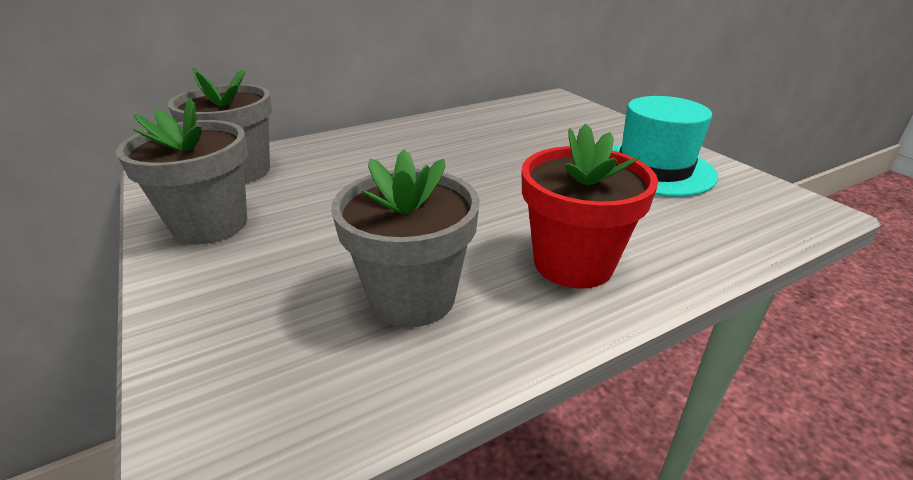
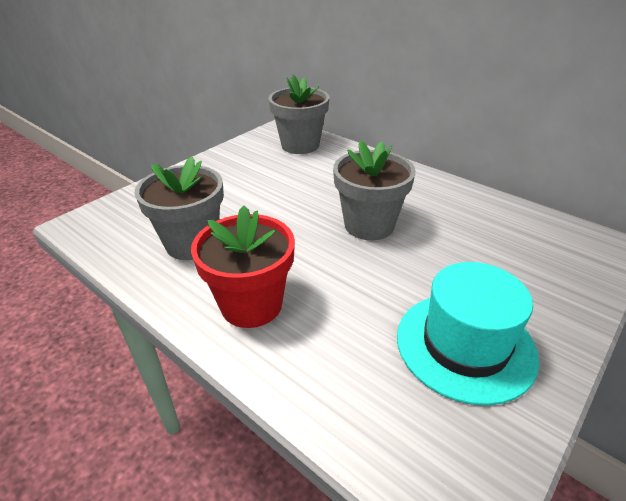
camera: 70 degrees right, 5 degrees up
grey flower pot [116,98,248,244] -> grey flower pot moved to [333,141,416,240]

